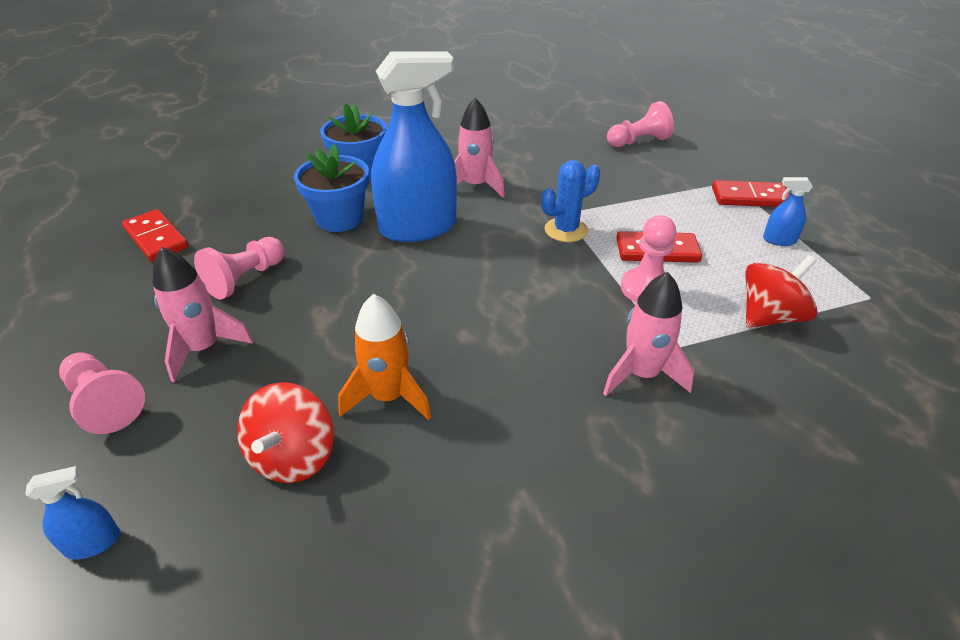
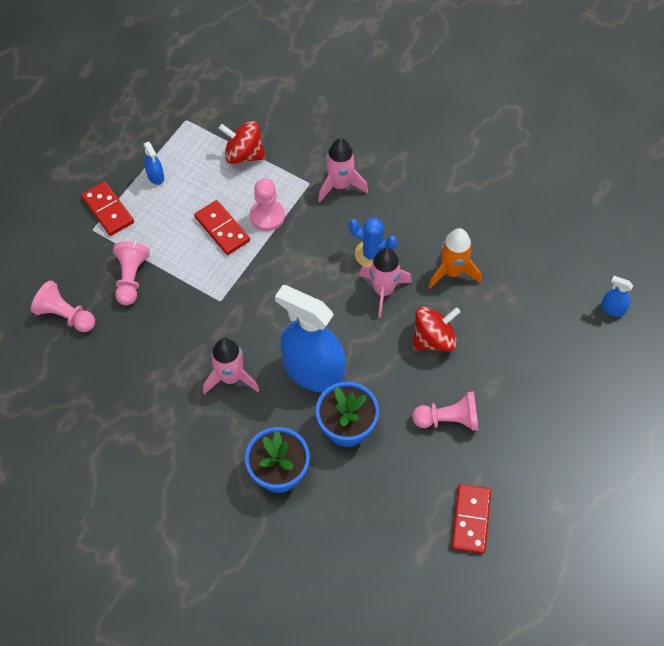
camera: 130 degrees left, 20 degrees up
pink pawn [59,352,145,434] -> pink pawn moved to [113,242,150,305]
pink rocket [152,247,253,383] -> pink rocket moved to [359,248,412,318]
red spinning top [237,382,334,483] -> red spinning top moved to [413,307,461,352]
blue cactus [542,160,600,242] -> blue cactus moved to [349,218,398,267]

